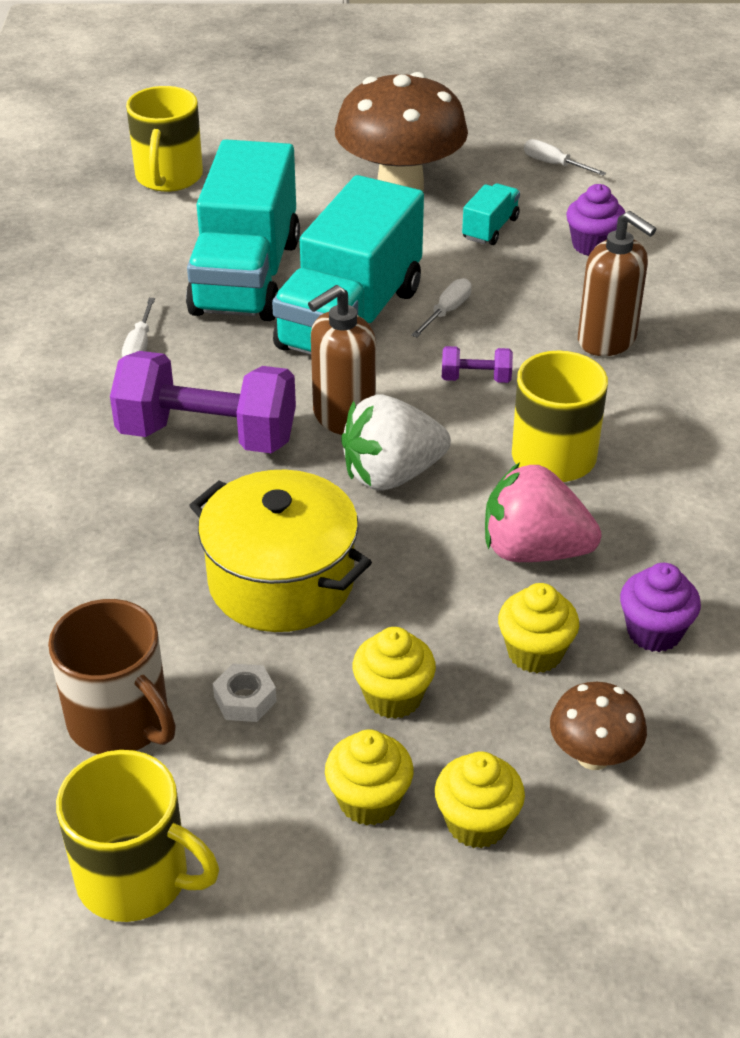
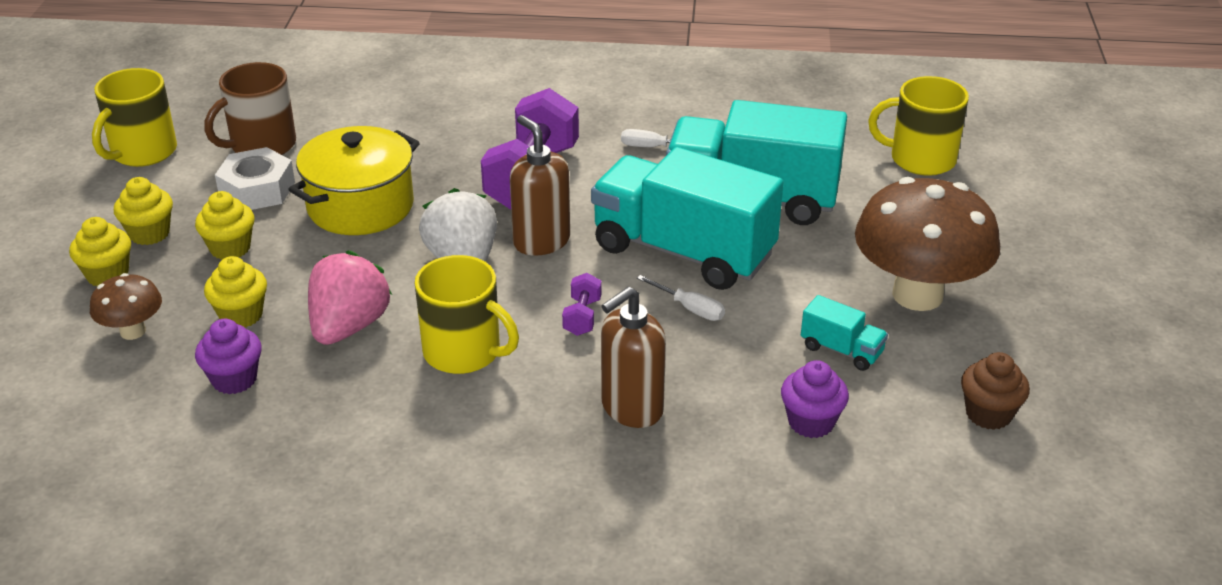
camera: 95 degrees right, 5 degrees down
white nut [213,663,277,722] -> white nut [215,147,295,210], size x1.81
white screwdriver [524,139,606,176] -> brown cupcake [961,352,1030,430]

